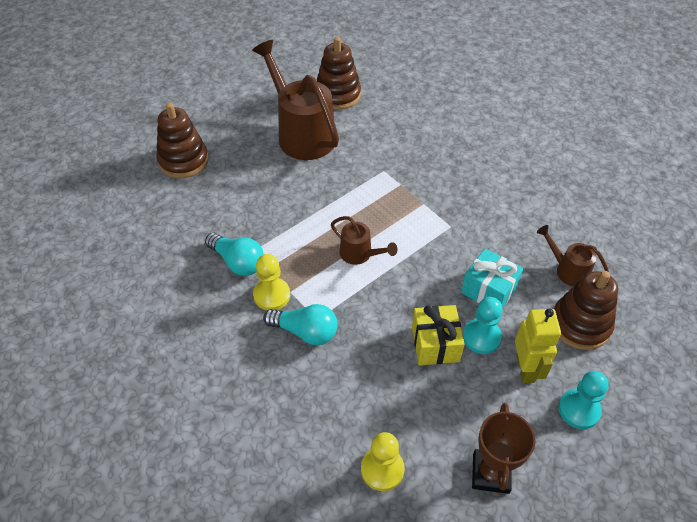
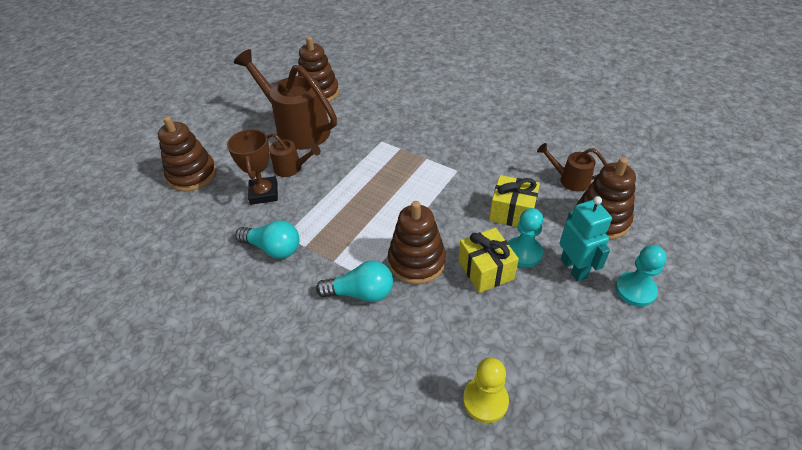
camera: 15 degrees left, 5 degrees down
yellow pawn [253,254,290,310] -> none
brown watering can [331,216,398,265] -> brown watering can moved to [267,133,321,177]
turquoise gift [461,248,523,308] -> yellow gift [489,175,540,227]
brown trophy [472,403,536,494] -> brown trophy moved to [227,129,278,205]
yellow robot [515,309,561,383] -> turquoise robot [559,196,612,282]
none -> brown stacking toy [388,201,446,285]

